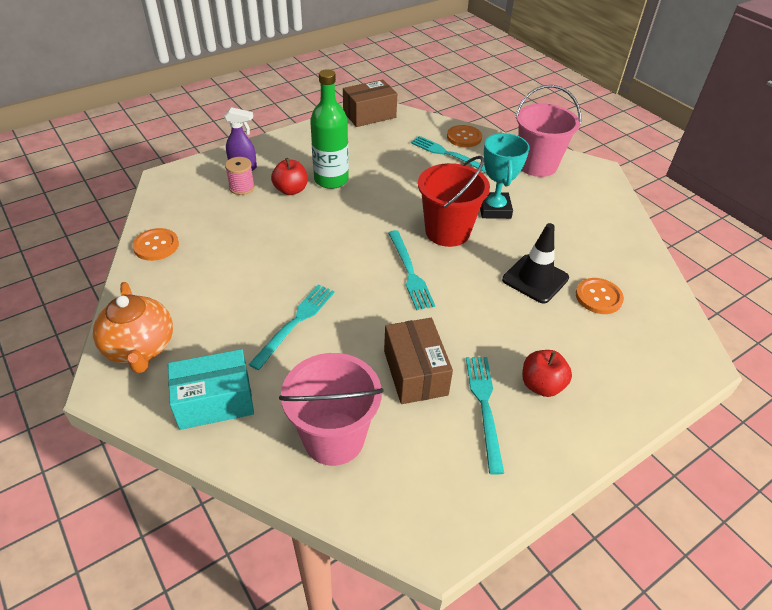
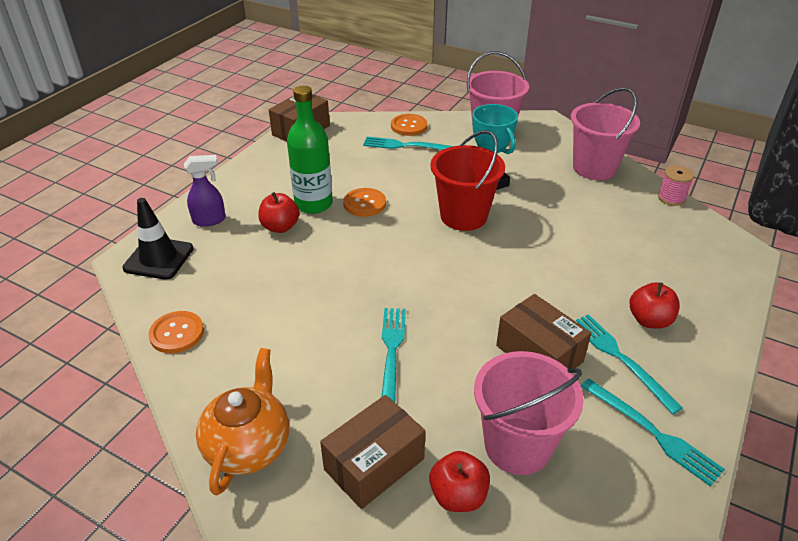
camera: 25 degrees left, 5 degrees down
orange teapot [93,282,173,373] -> orange teapot turned 120 degrees counterclockwise [196,348,289,495]
turquoise box [168,349,254,430] -> brown box [320,395,425,509]
pink spool [225,157,255,195] -> pink spool moved to [658,165,694,206]
turquoise fork [388,230,435,310] -> turquoise fork moved to [581,379,725,487]
black traffic cone [502,223,569,304] -> black traffic cone moved to [123,198,194,280]
orange button [576,278,624,314] -> orange button moved to [343,188,386,217]
none -> red apple [429,451,490,512]
none -> pink bucket [571,87,640,180]

